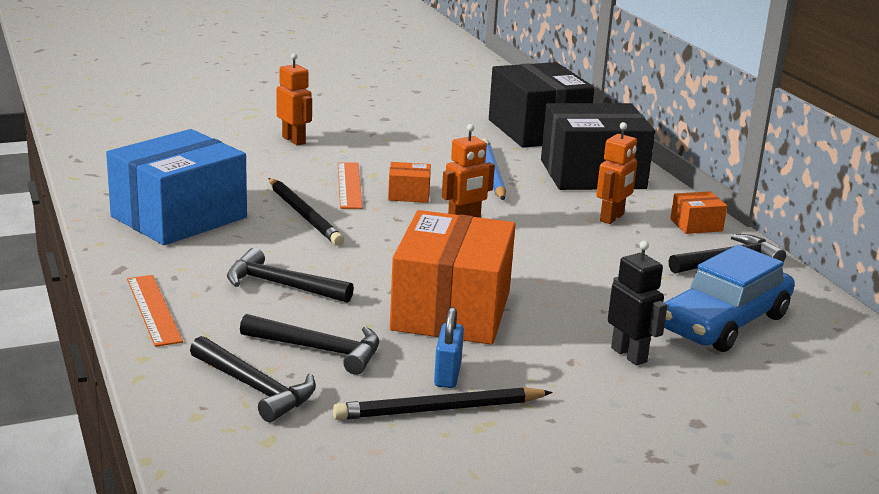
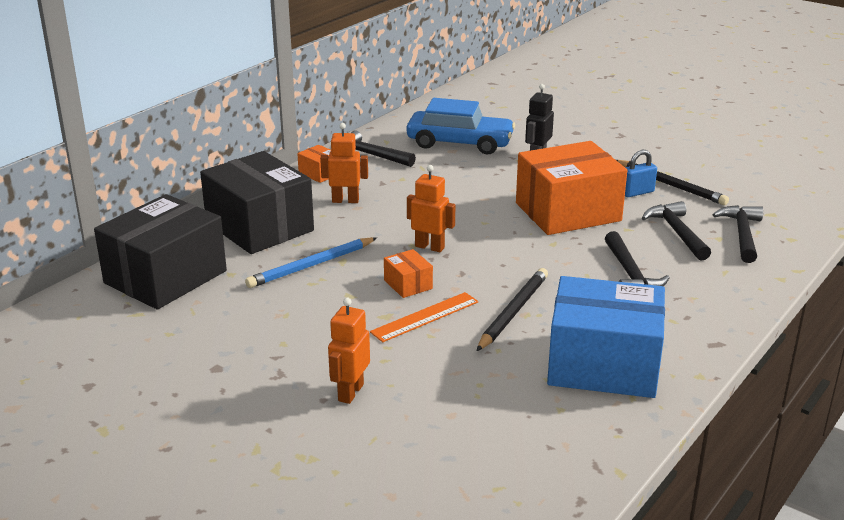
camera: 120 degrees left, 5 degrees up
orange ruler [127,275,183,347] -> none

